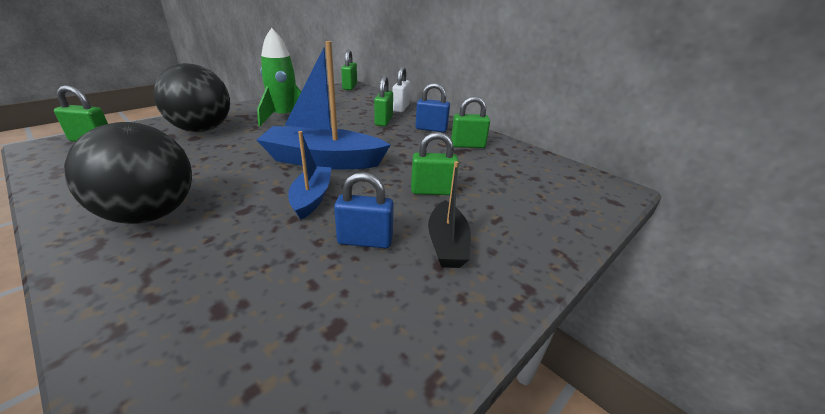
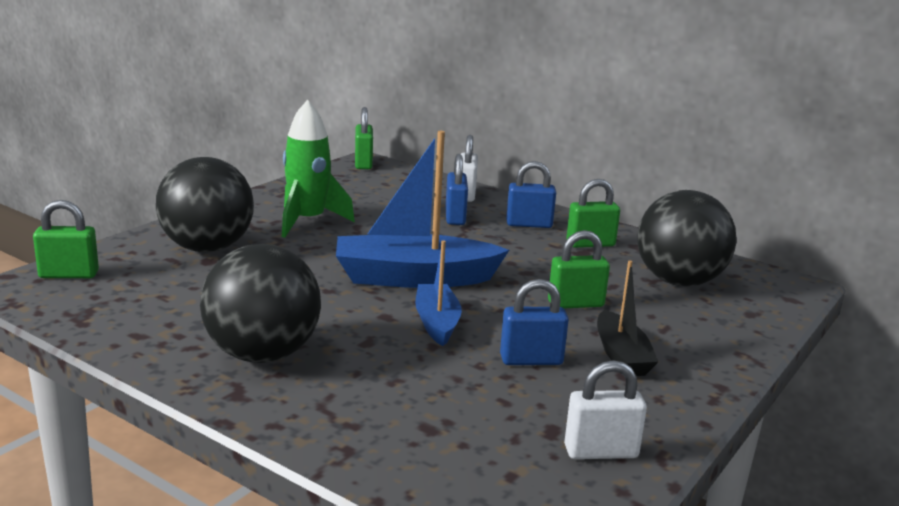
camera: 10 degrees left, 10 degrees down
green padlock [374,76,393,126] -> blue padlock [445,154,468,225]
none -> white padlock [564,360,647,459]
none -> black ball [637,190,737,287]

